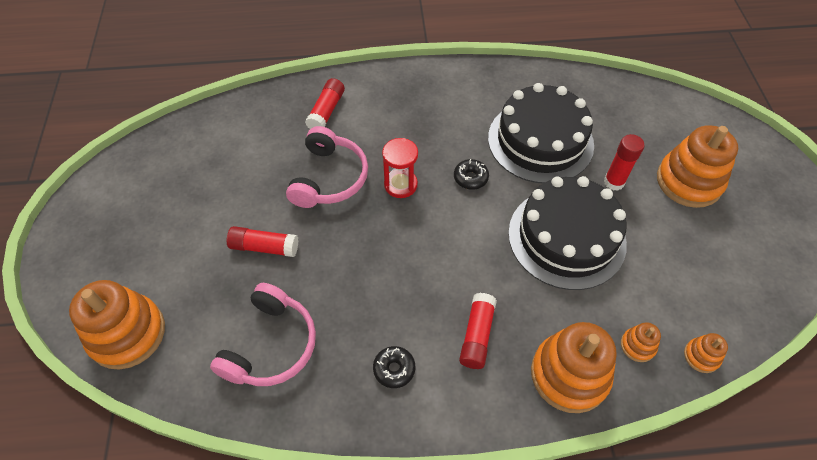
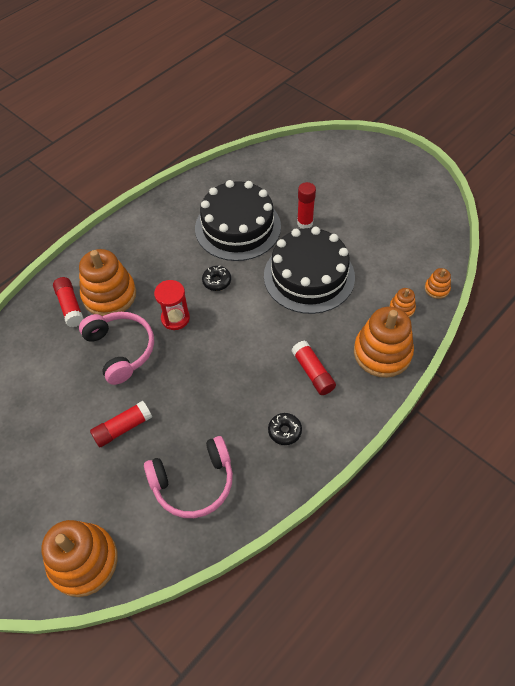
camera: 40 degrees left, 0 degrees up
pink headphones [210,283,316,386] -> pink headphones turned 90 degrees clockwise [144,436,233,518]
orange stacking toy [657,125,738,208] -> orange stacking toy moved to [79,249,136,316]

